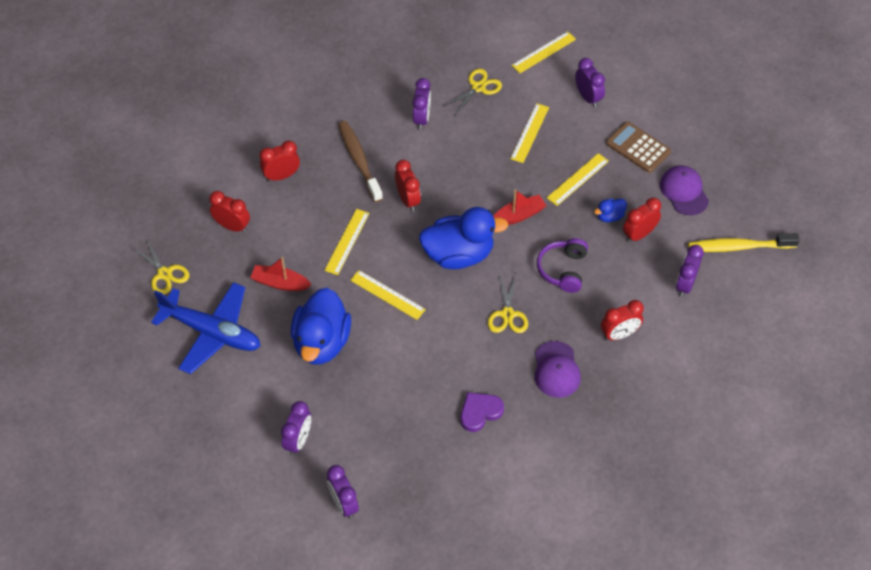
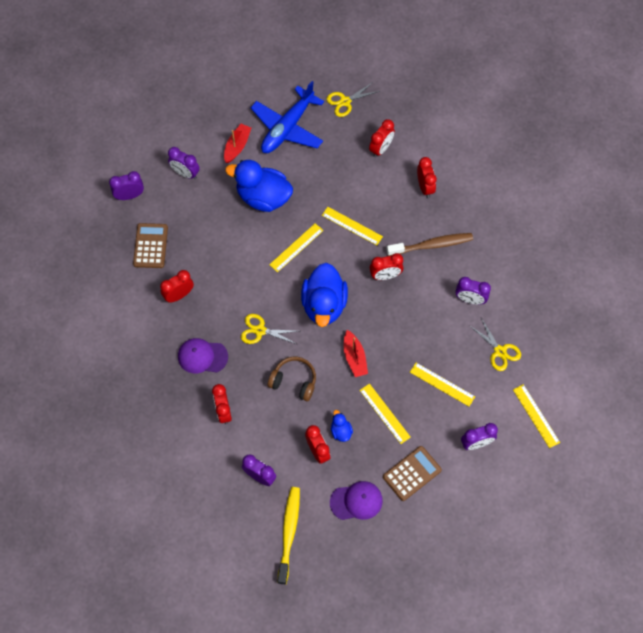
camera: 100 degrees right, 10 degrees up
red boat [250,257,312,291] -> red boat moved to [224,124,251,163]
purple heart [460,392,504,432] -> red clock [160,270,194,303]
purple headphones [537,238,588,293] -> brown headphones [268,357,316,401]
none -> brown calculator [133,223,168,268]

